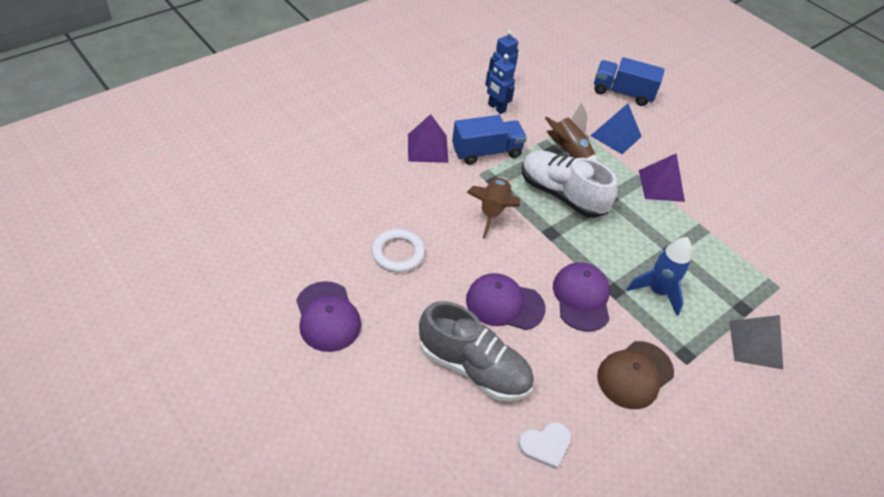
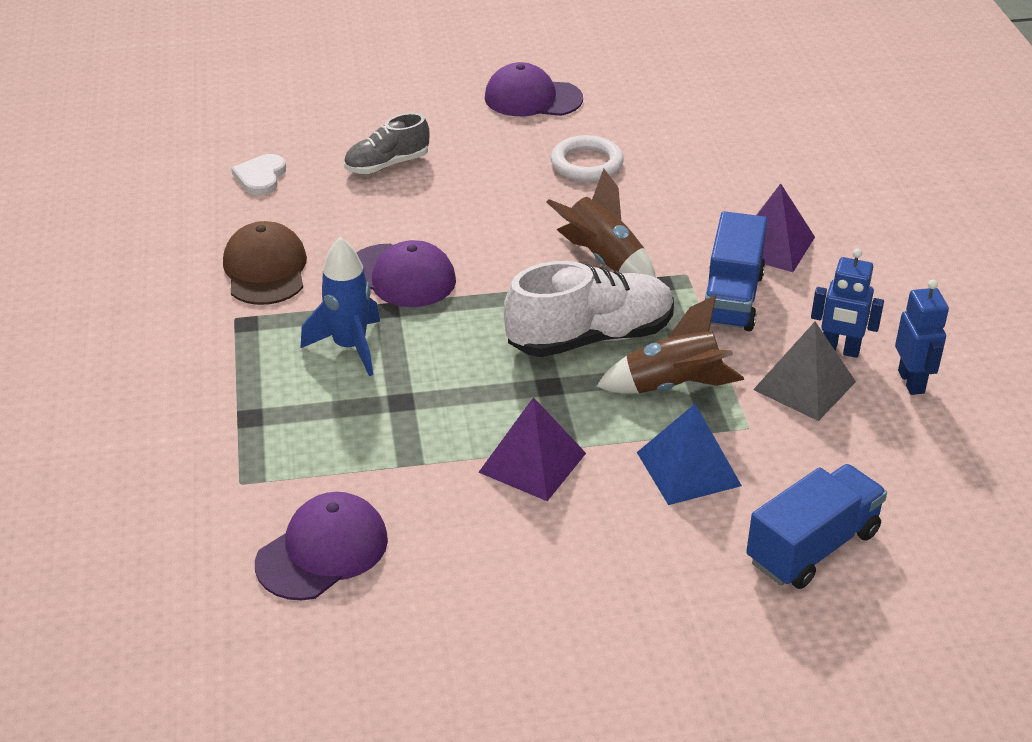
camera: 125 degrees right, 10 degrees down
grey shoe [419,301,534,401] -> grey shoe [344,113,430,174], size x0.60
purple cap [466,273,546,330] -> purple cap moved to [255,492,388,600]
blue robot [485,54,515,114] -> blue robot turned 150 degrees counterclockwise [811,248,884,358]
grey pyramid [729,315,783,369] -> grey pyramid moved to [753,322,856,421]

